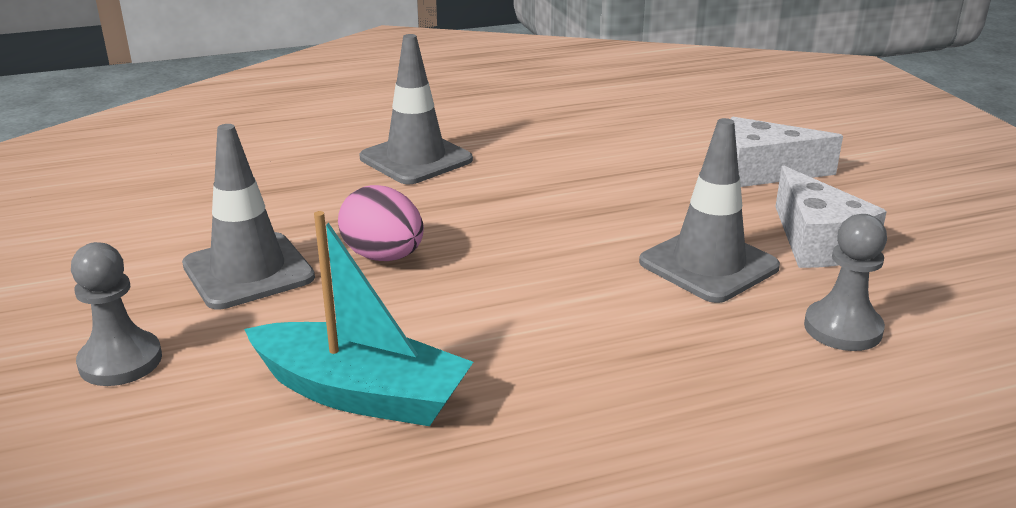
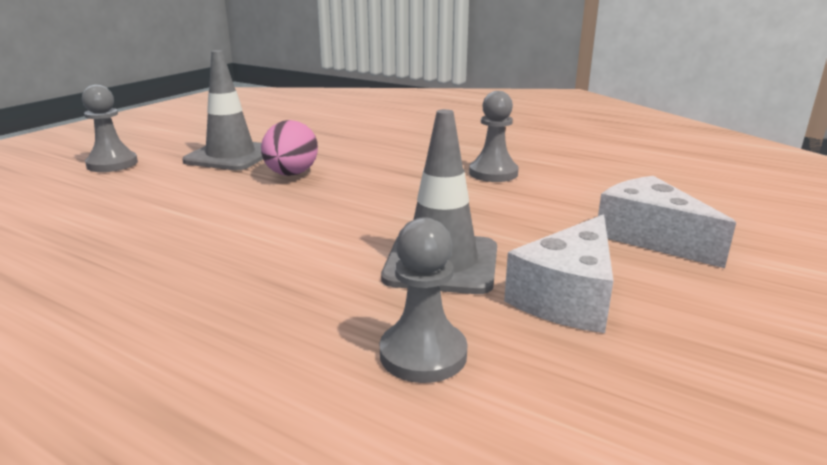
camera: 50 degrees right, 5 degrees down
turquoise boat [244,211,473,426] -> none
grey traffic cone [360,34,473,184] -> none
none -> grey pawn [469,91,519,182]

